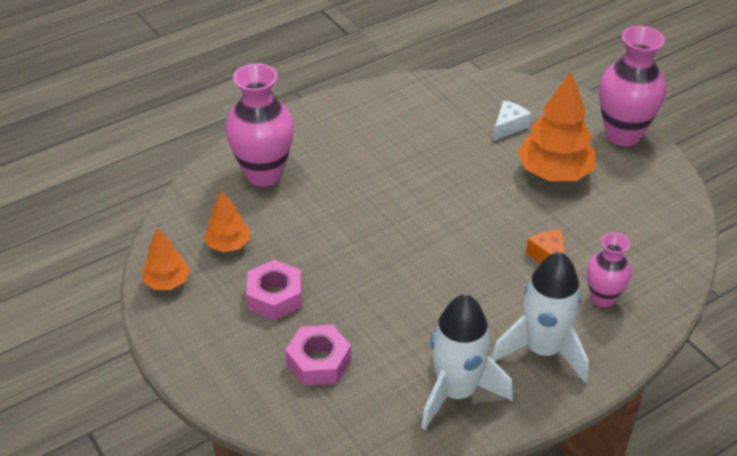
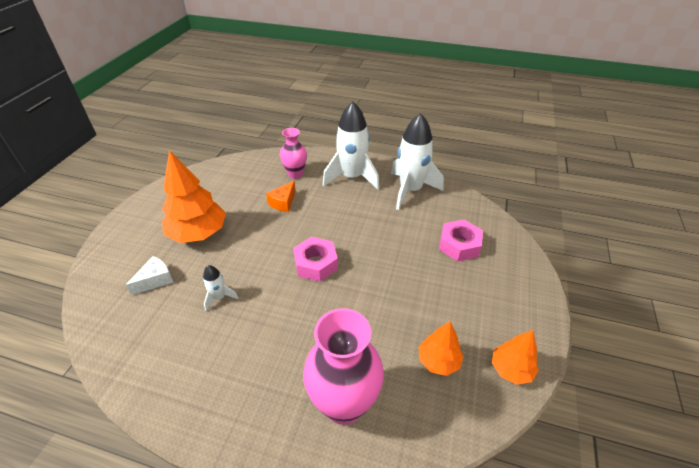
camera: 130 degrees left, 0 degrees up
pink nut [246,260,302,320] -> pink nut moved to [293,237,338,282]
white cheese [493,100,531,141] -> white cheese turned 135 degrees clockwise [126,256,173,295]
pink vase [599,26,666,146] -> none
none -> white rocket [203,265,238,311]

